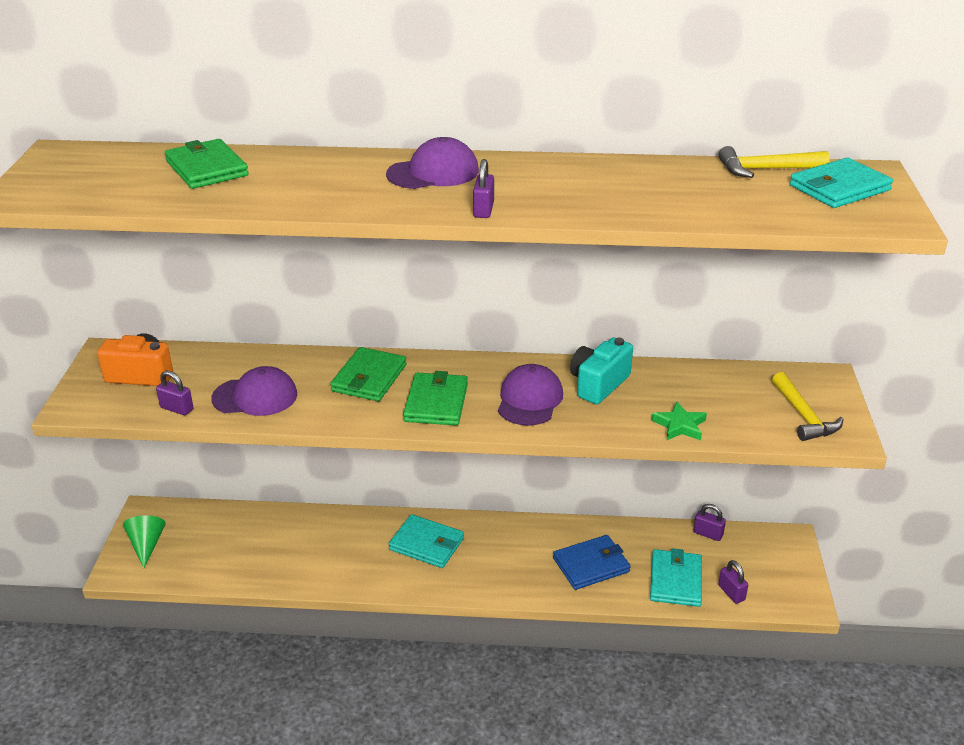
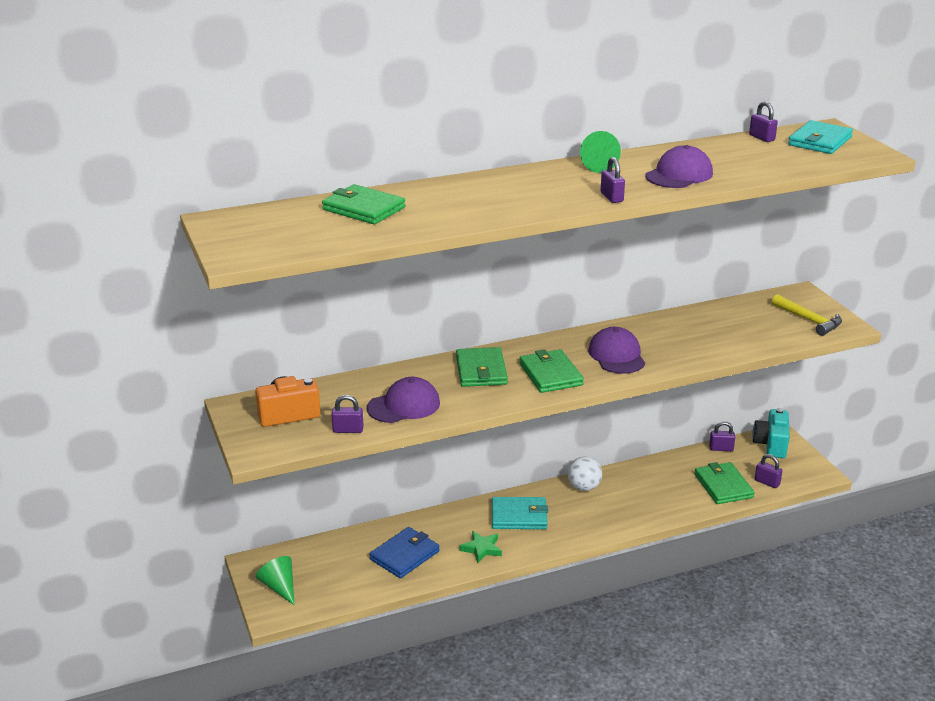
camera: 25 degrees left, 5 degrees down
purple cap [386,137,479,189] -> purple cap moved to [645,145,713,188]
blue wallet [553,535,631,590] -> blue wallet moved to [369,527,440,578]
turquoise camera [570,337,633,404] -> turquoise camera moved to [752,408,790,458]
turquoise wallet [650,548,702,607] -> green wallet [694,462,755,504]
green star [651,401,707,441] -> green star moved to [460,531,502,563]
yellow hammer [718,146,830,178] -> purple padlock [749,101,778,142]
none -> white ball [568,457,602,491]
none -> green cone [580,131,621,173]

